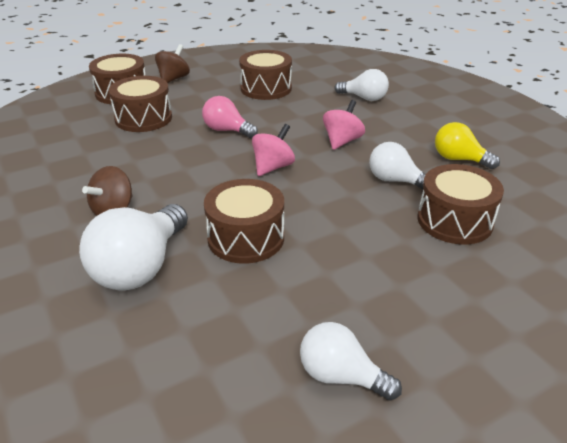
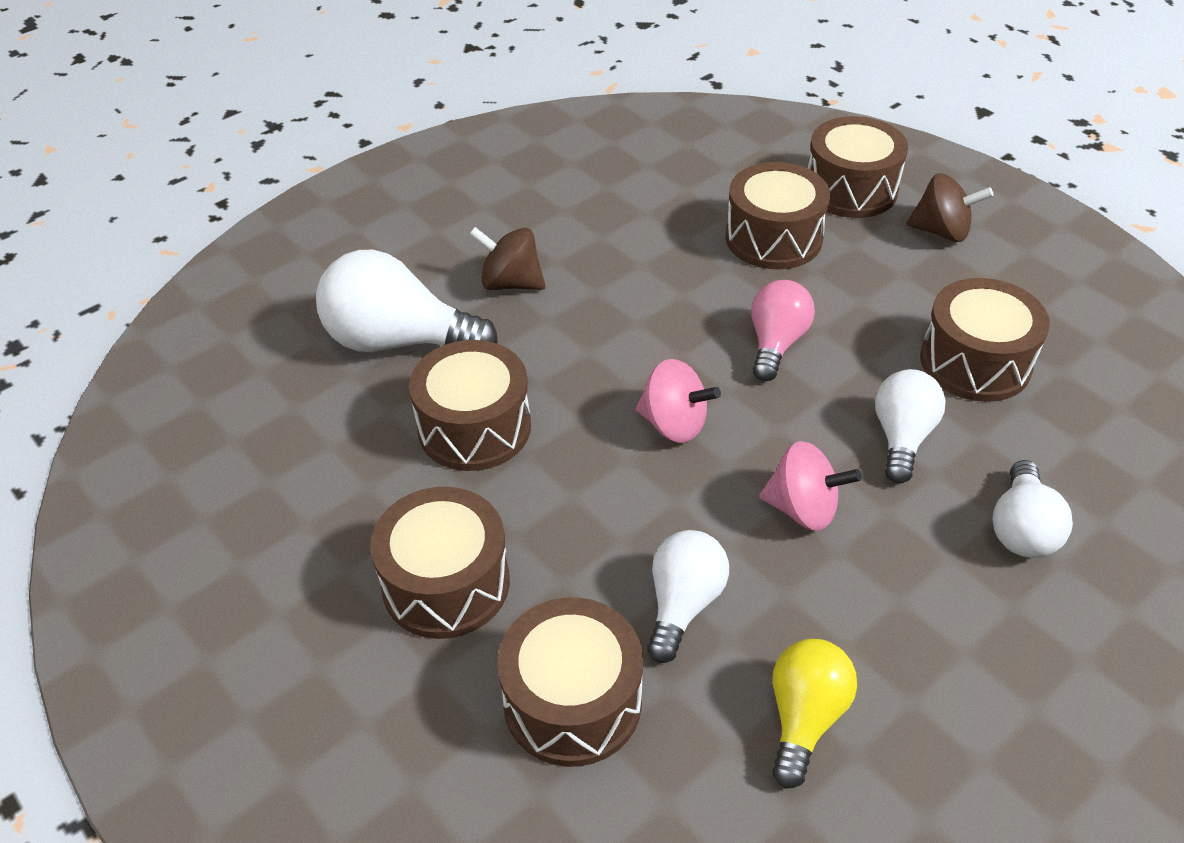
camera: 80 degrees right, 10 degrees up
white light bulb [300,322,402,400] -> white light bulb moved to [875,369,946,484]
none -> brown drum [370,487,510,639]

